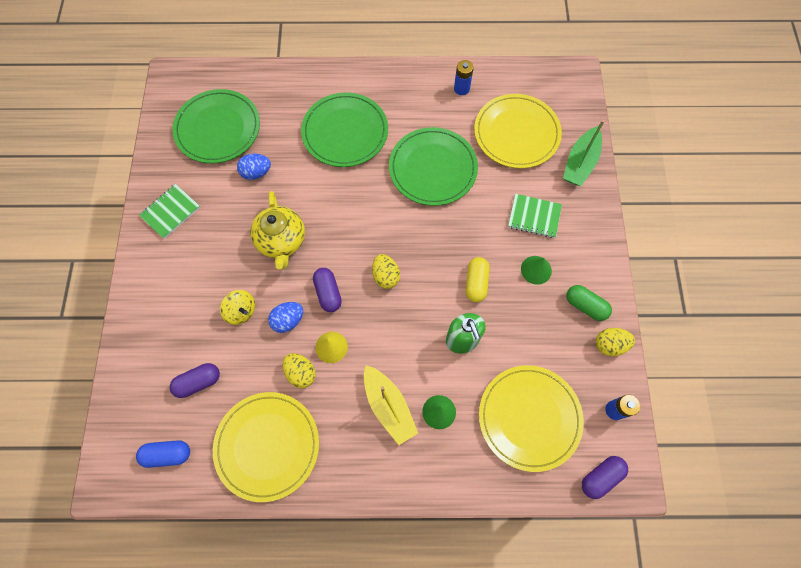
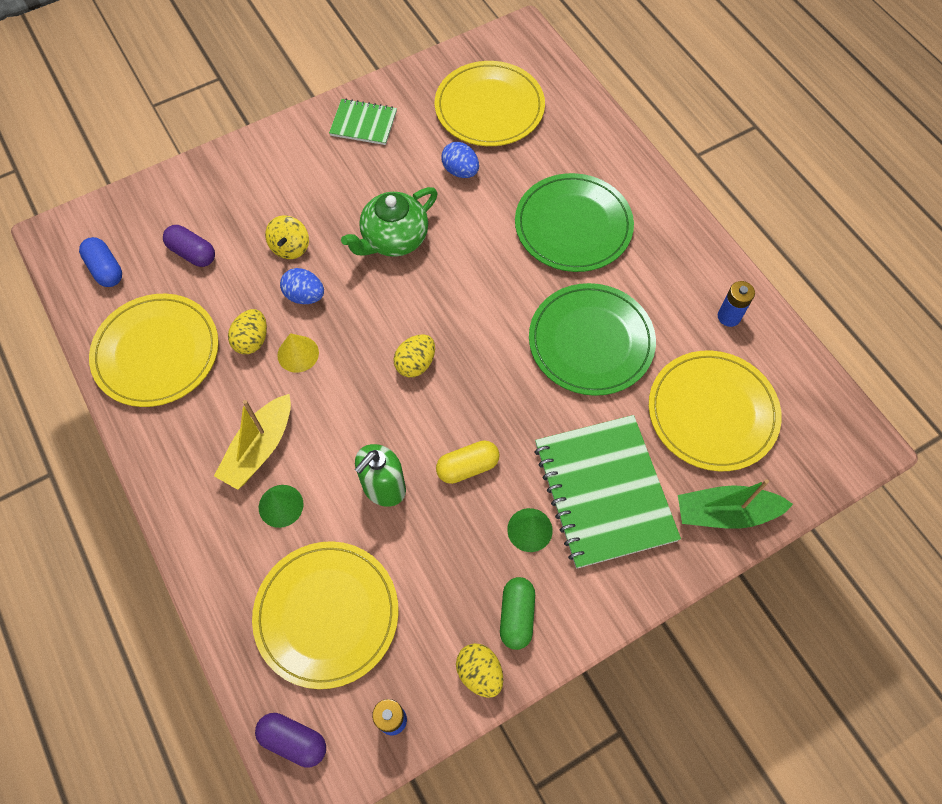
camera: 60 degrees right, 5 degrees down
green plate [173,89,260,163] -> yellow plate [435,61,545,146]
yellow teapot [250,191,305,270] -> green teapot [341,187,438,257]
purple capsule [313,268,342,312] -> none
green notebook [508,194,562,238] -> green notebook [534,415,681,569], size x1.91

